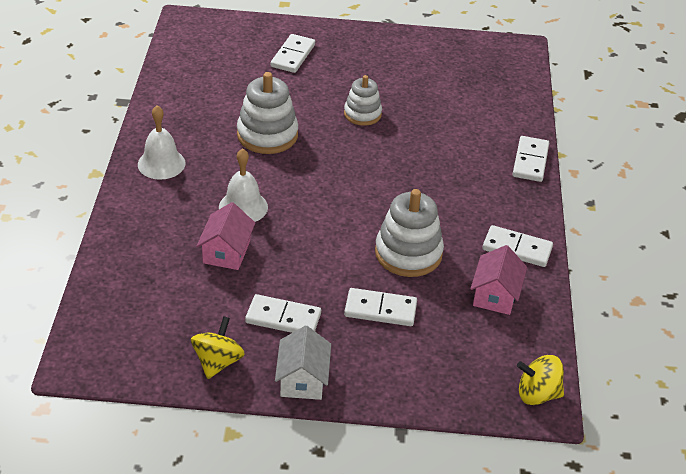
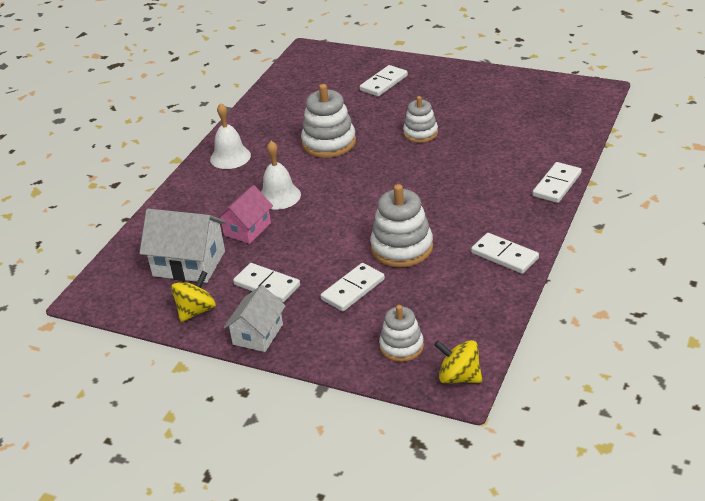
camera: 25 degrees right, 5 degrees down
white domino [344,288,417,326] -> white domino turned 75 degrees counterclockwise [321,263,385,311]
pink house [470,245,527,315] -> none
none -> white house [139,209,226,283]
none -> white stacking toy [379,305,424,362]

